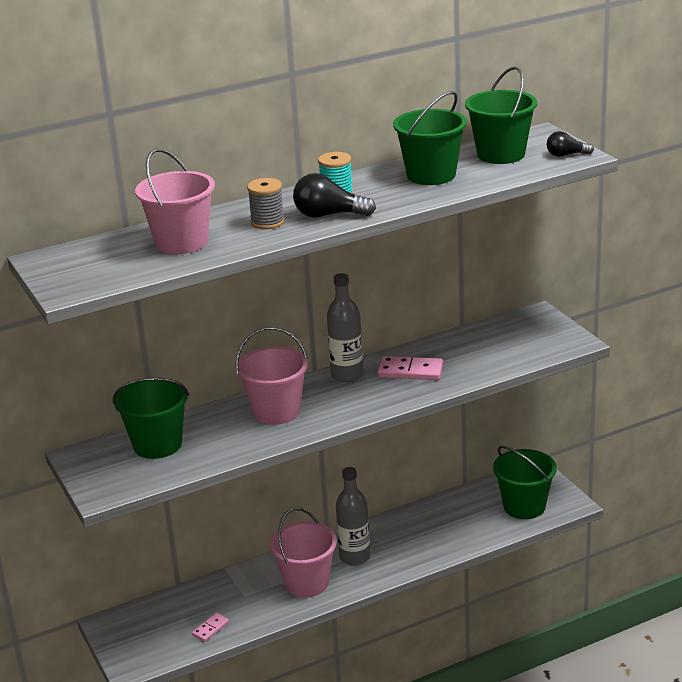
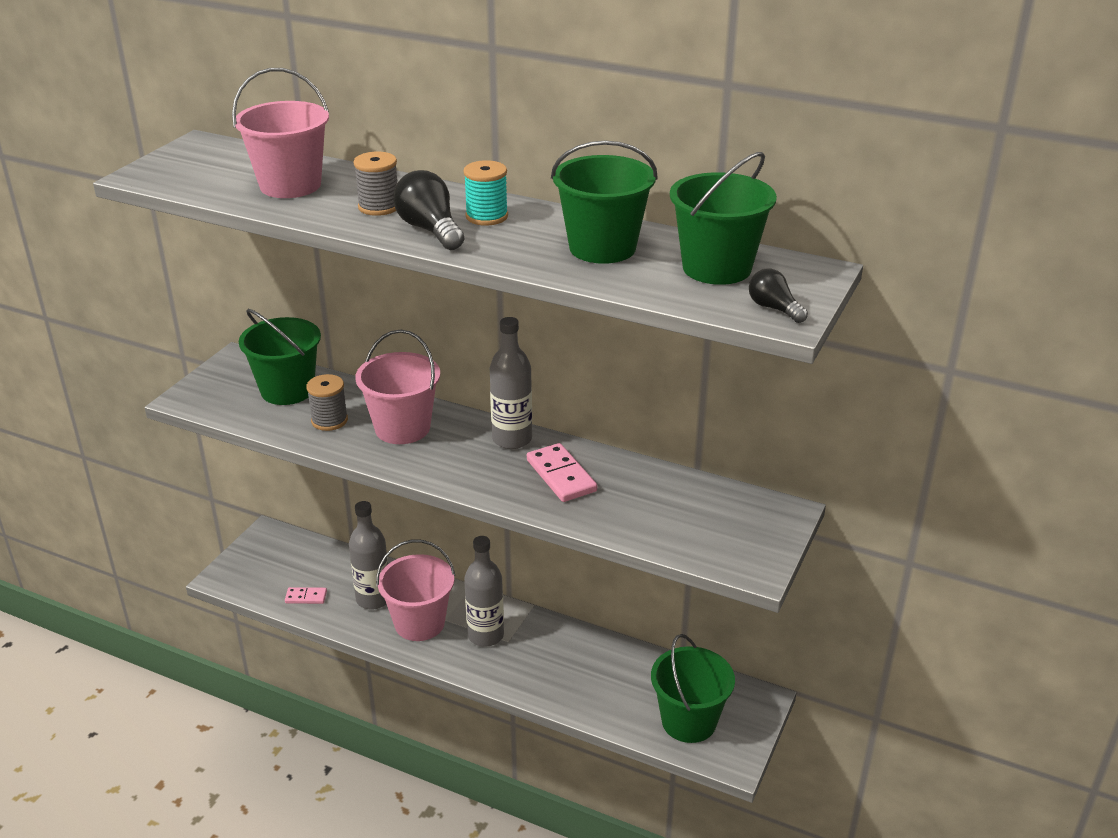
camera: 50 degrees right, 5 degrees up
none -> grey spool [306,374,348,431]
none -> grey bottle [349,501,388,609]

